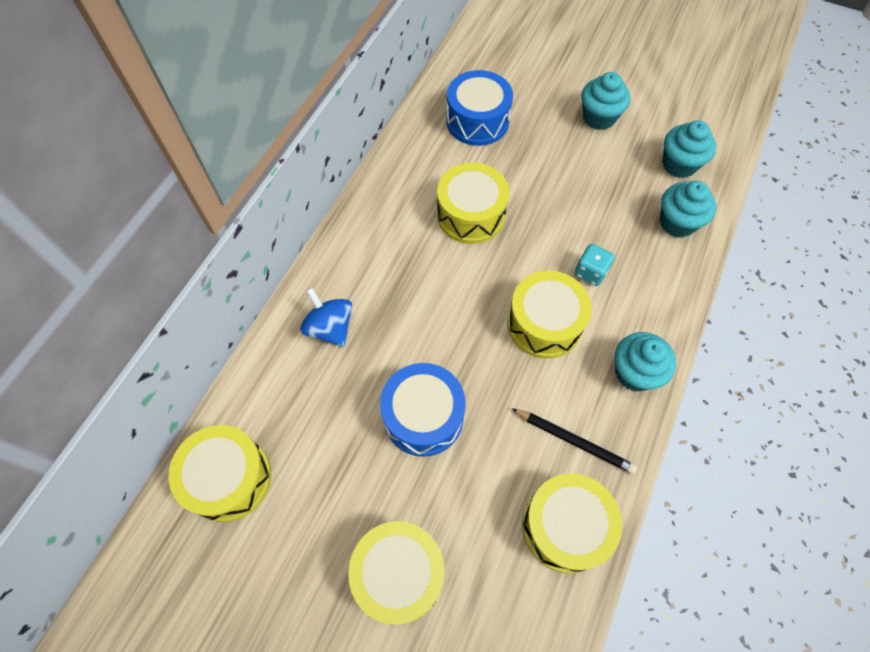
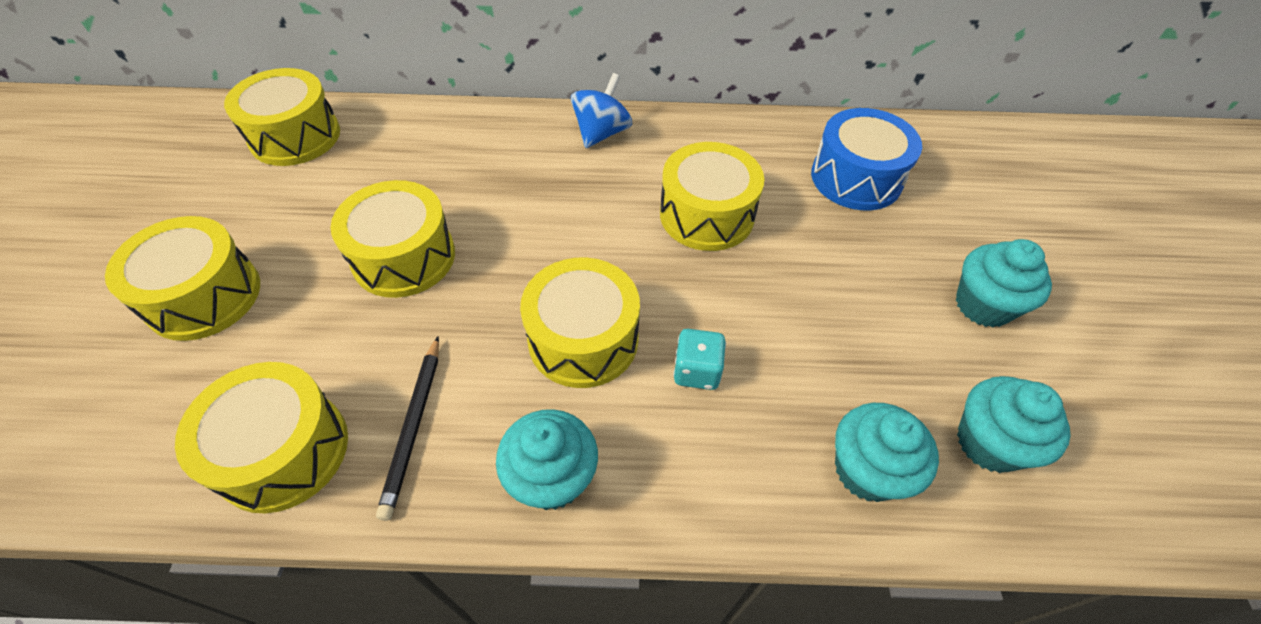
camera: 65 degrees right, 10 degrees down
blue spinning top [300,287,352,347] -> blue spinning top moved to [571,73,632,148]
blue drum [380,363,466,457] -> yellow drum [330,180,455,298]

